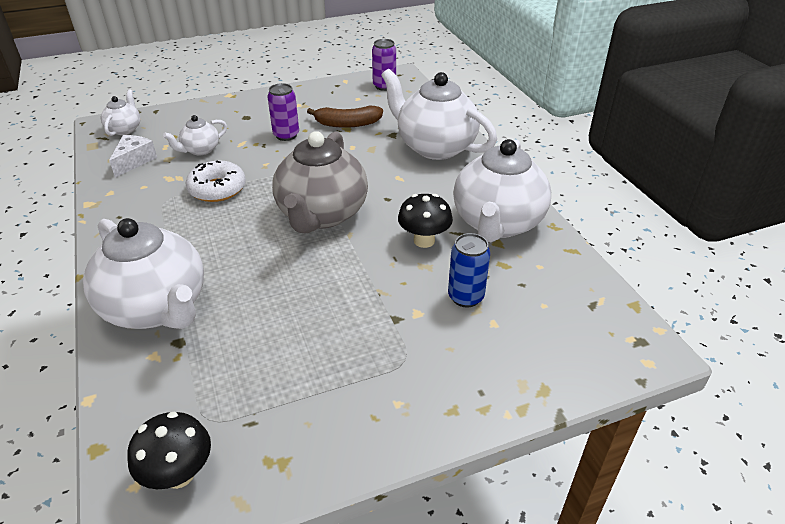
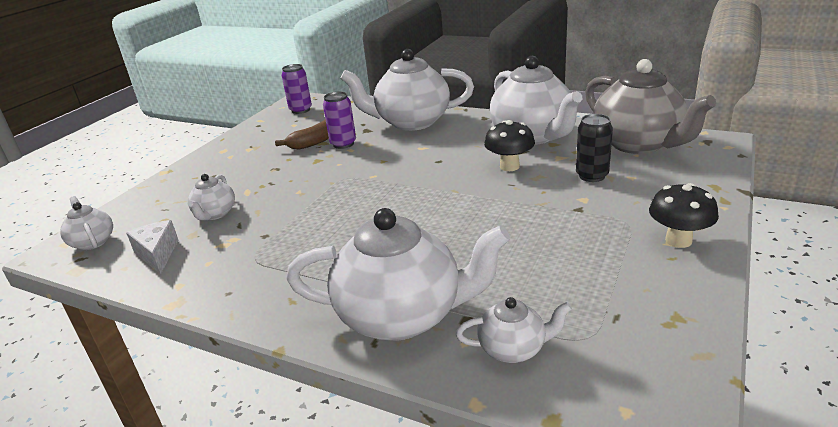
camera: 40 degrees left, 10 degrees down
black mushroom [127,412,211,489] -> black mushroom moved to [649,183,719,248]
white donut [186,160,246,202] -> none
purple can [268,83,299,141] -> purple can moved to [323,92,356,149]
grey teapot [272,131,368,234] -> grey teapot moved to [585,59,716,154]
blue can [448,233,490,307] -> black can [576,114,613,182]
none -> white teapot [456,297,572,363]

